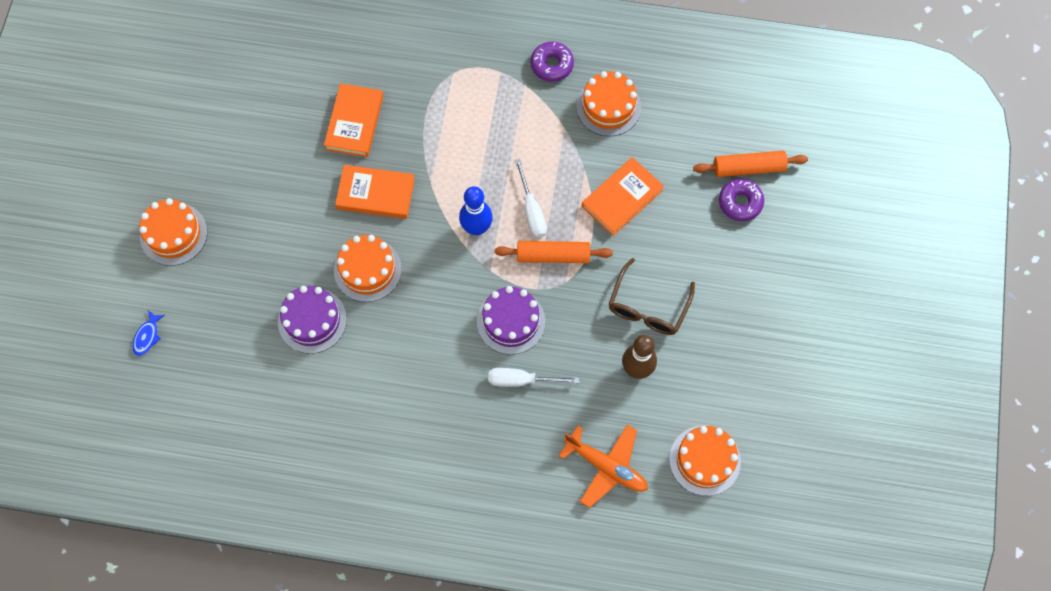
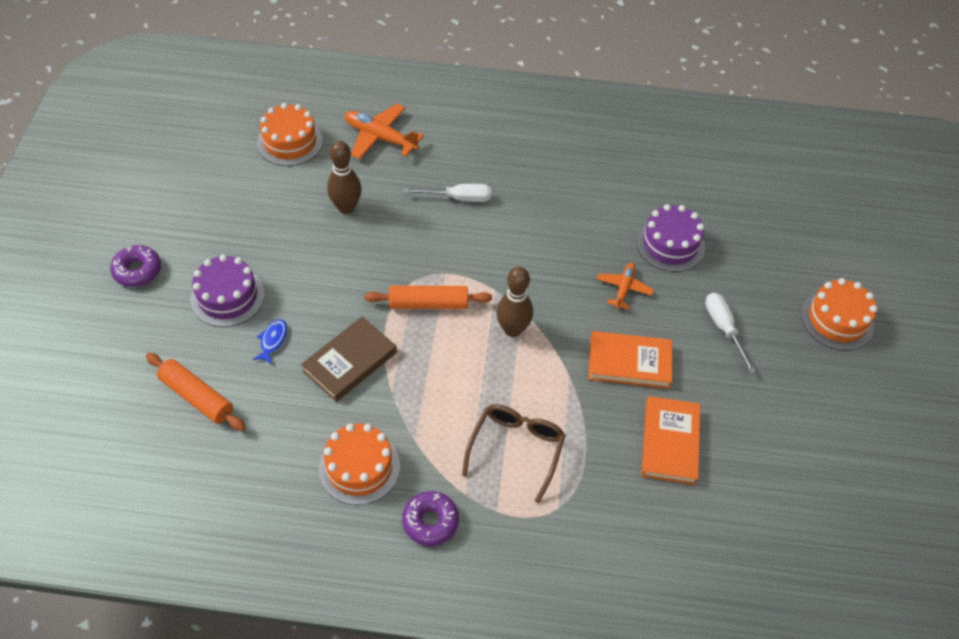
camera: 175 degrees right, 15 degrees down
blue fish [133,310,165,356] -> blue fish moved to [253,320,287,364]
orange cake [334,235,402,302] -> orange plane [597,263,654,310]
blue bowling pin [459,186,493,235] -> brown bowling pin [496,267,533,337]
purple cake [477,286,546,355] -> purple cake moved to [190,254,265,327]
white screwdriver [515,159,547,238] -> white screwdriver moved to [705,293,756,373]
orange book [582,157,664,236] -> brown book [301,316,397,402]
brown glasses [609,258,695,335] -> brown glasses moved to [462,404,566,503]
orange rolling pin [693,151,808,177] -> orange rolling pin turned 45 degrees clockwise [146,353,246,431]
purple donut [719,179,764,221] -> purple donut moved to [110,245,161,287]

